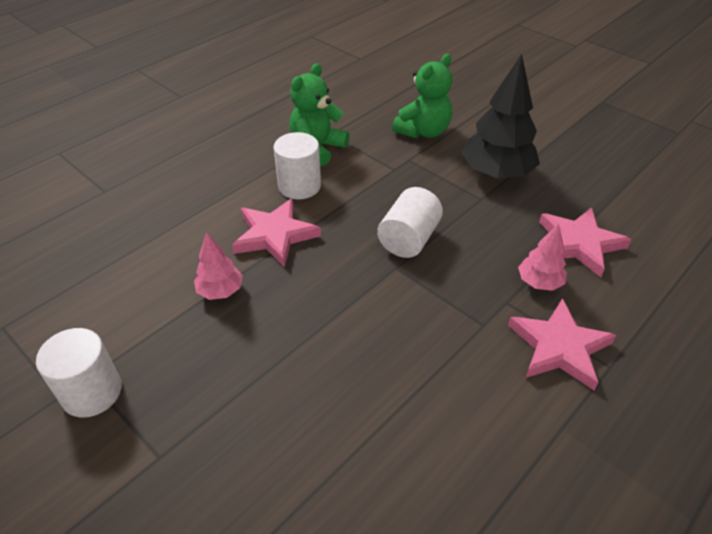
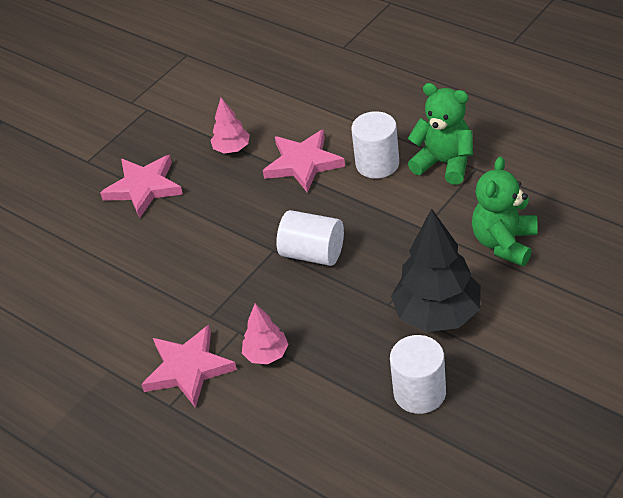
camera: 90 degrees right, 0 degrees up
white cylinder [36,328,122,418] -> white cylinder moved to [390,335,446,414]
green teddy bear [392,54,452,138] -> green teddy bear turned 75 degrees clockwise [472,156,538,267]
pink star [539,207,632,277] -> pink star moved to [100,155,183,218]

